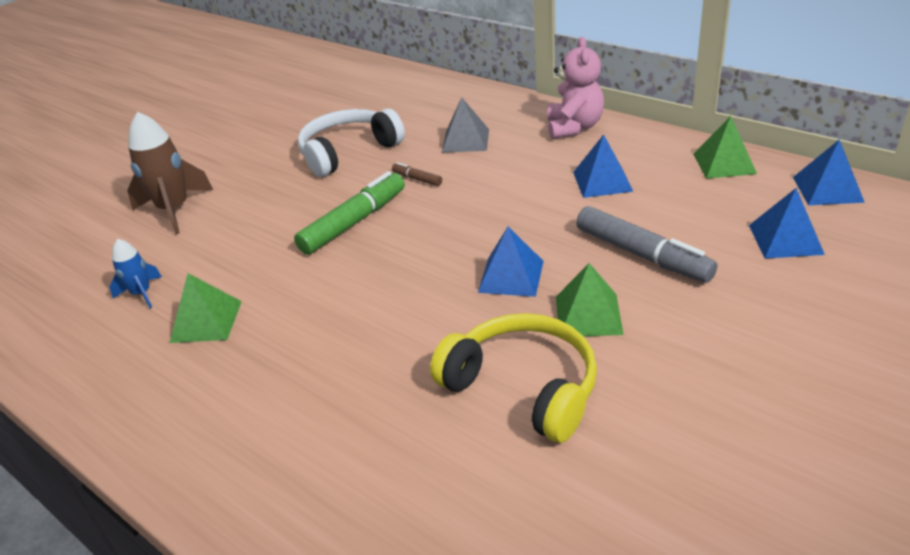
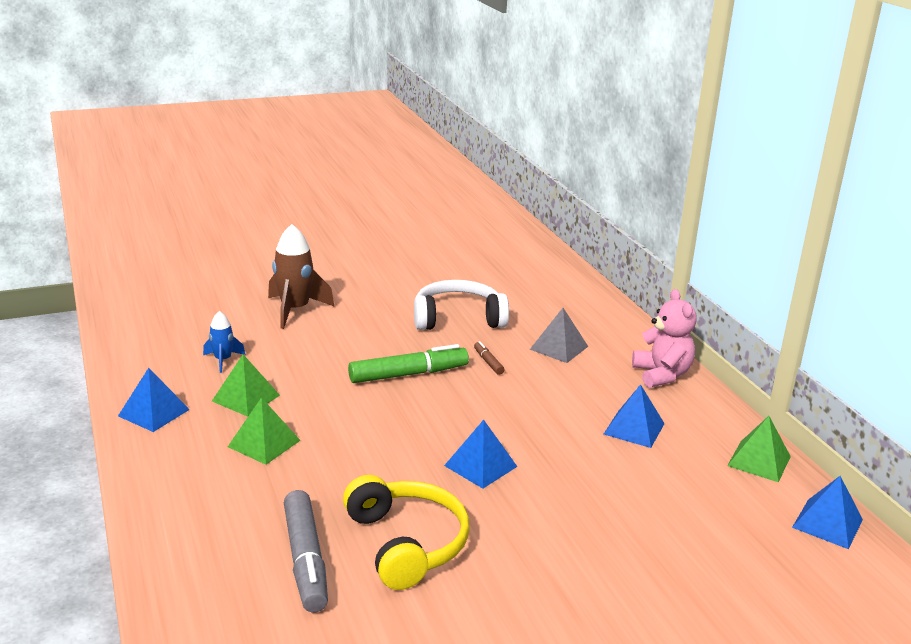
camera: 25 degrees right, 10 degrees down
pink teddy bear [547,37,604,139] -> pink teddy bear turned 45 degrees counterclockwise [632,289,697,388]
green pyramid [556,263,624,336] -> green pyramid moved to [228,397,301,465]
grey marker [576,206,717,283] -> grey marker moved to [284,490,328,612]
blue pyramid [749,188,825,259] -> blue pyramid moved to [118,368,190,432]

